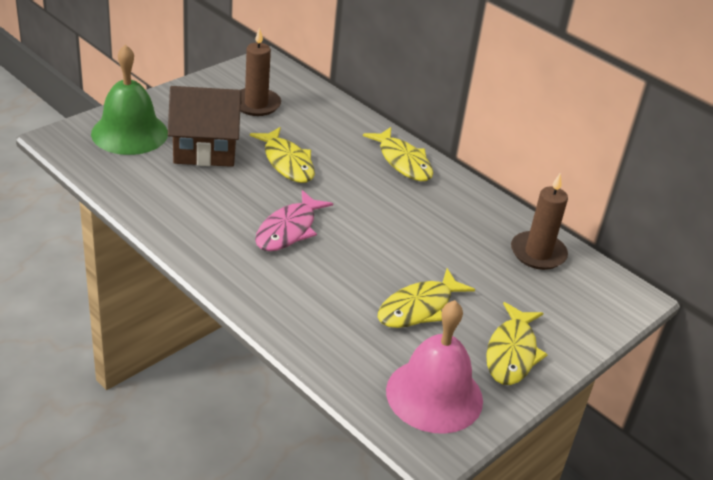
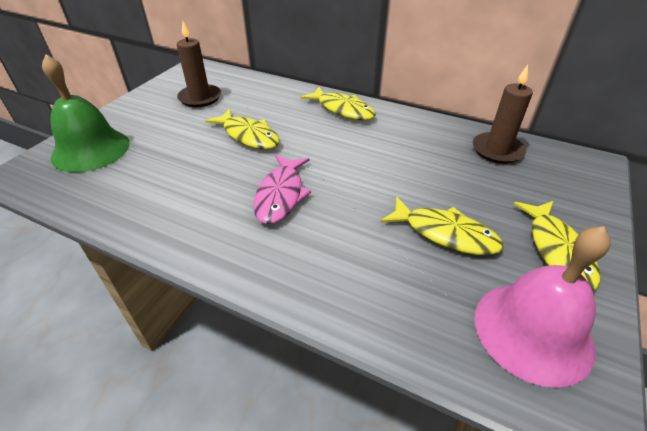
camera: 15 degrees left, 5 degrees up
brown house [168,86,241,167] -> none
yellow fish [378,268,475,328] -> yellow fish turned 90 degrees counterclockwise [380,196,503,255]

